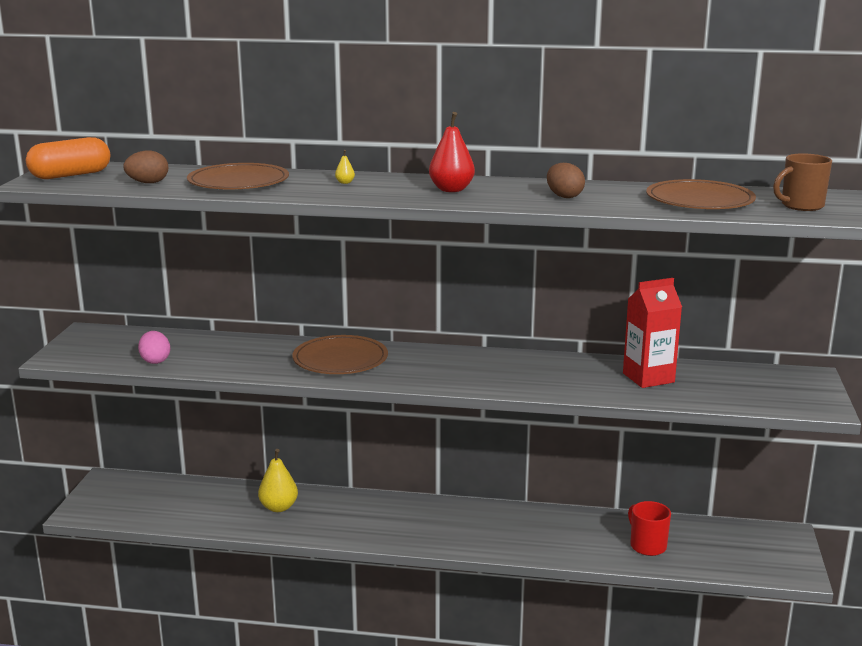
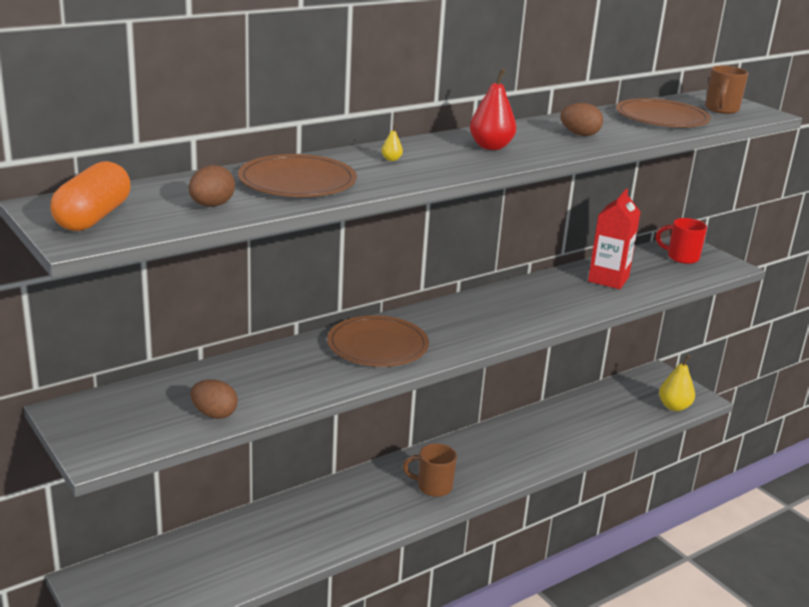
camera: 45 degrees left, 5 degrees up
pink egg [138,331,170,364] -> brown egg [190,379,238,419]
yellow pear [258,449,298,512] -> yellow pear moved to [659,355,695,411]
red mug [628,501,671,556] -> red mug moved to [656,218,707,264]
none -> brown mug [403,443,457,497]

